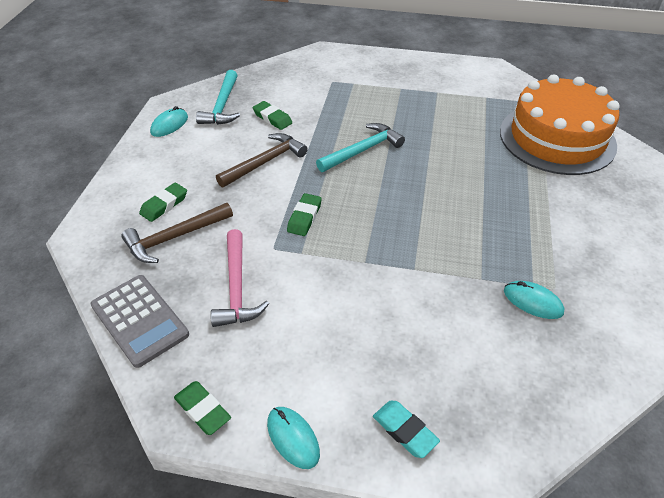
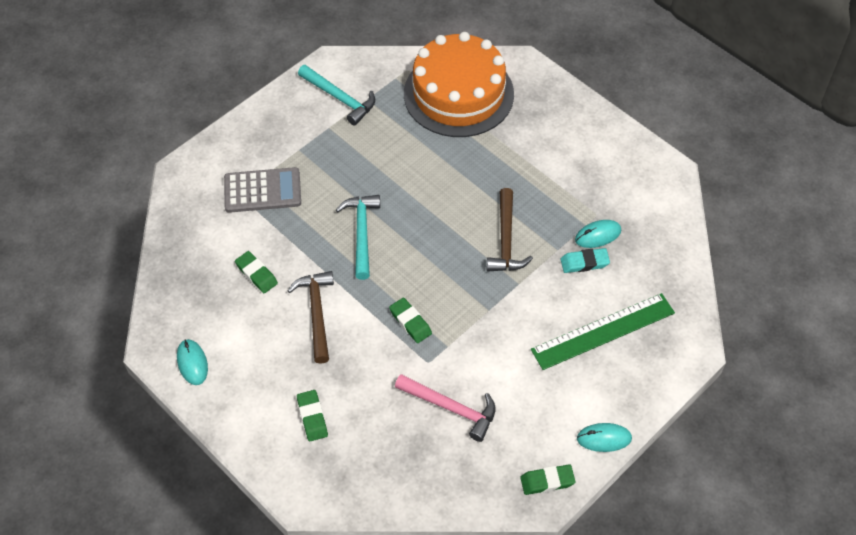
camera: 55 degrees left, 10 degrees up
grey calculator [91,275,189,368] -> grey calculator moved to [224,167,301,213]
brown hammer [121,203,233,263] -> brown hammer moved to [487,188,533,271]
turquoise hammer [196,70,240,125] -> turquoise hammer moved to [298,65,375,125]
green eraser [253,101,292,130] -> green eraser turned 60 degrees clockwise [235,251,278,293]
turquoise eraser [373,401,440,458] -> turquoise eraser moved to [561,248,610,273]
none -> green ruler [531,293,675,370]

